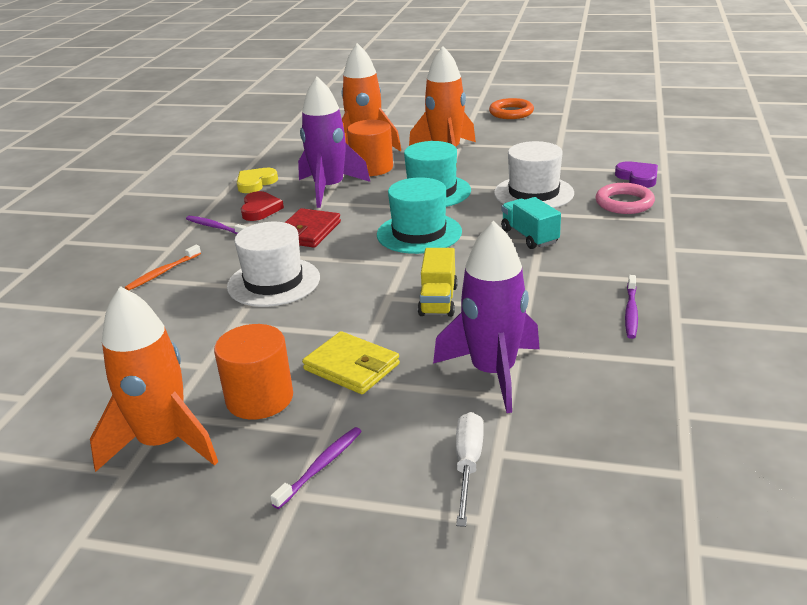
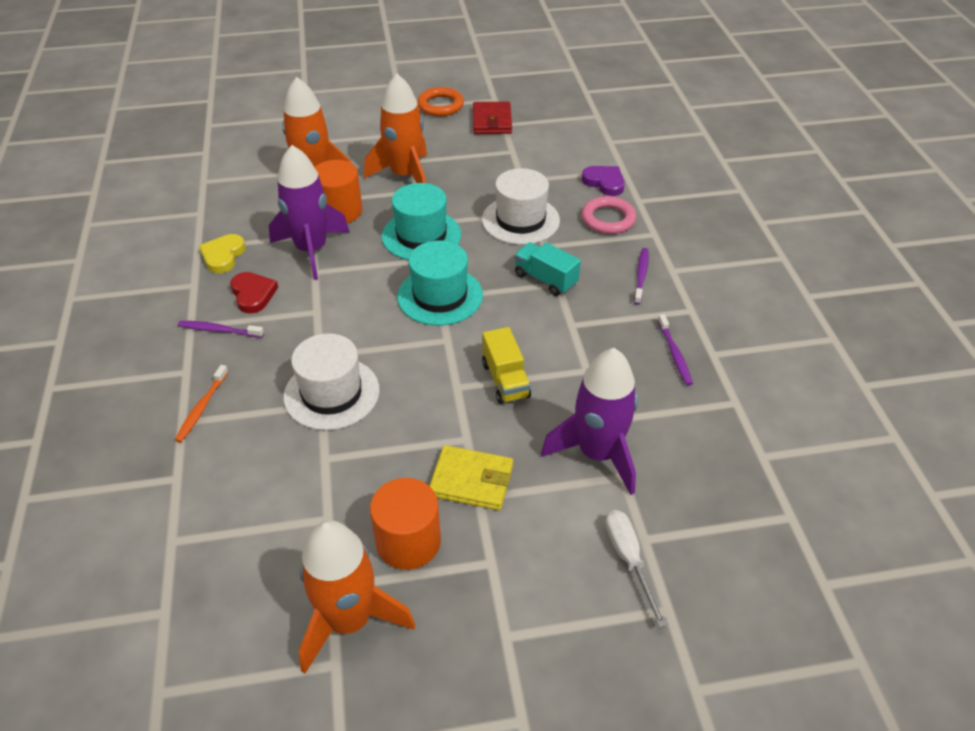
camera: 25 degrees left, 15 degrees up
purple toothbrush [270,427,362,509] -> purple toothbrush moved to [634,248,649,305]
red wallet [285,208,341,248] -> red wallet moved to [473,102,512,134]

